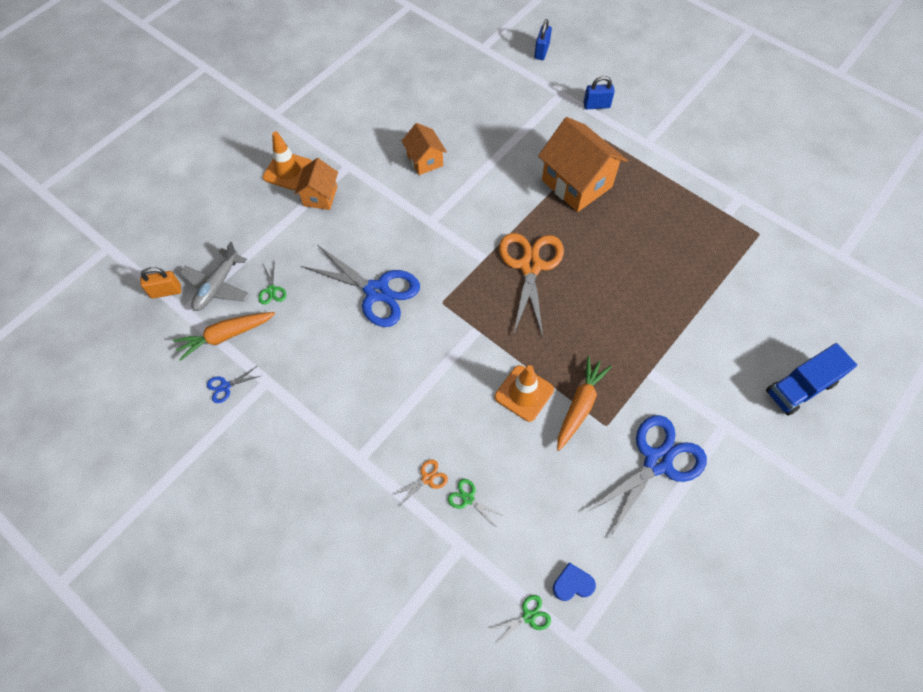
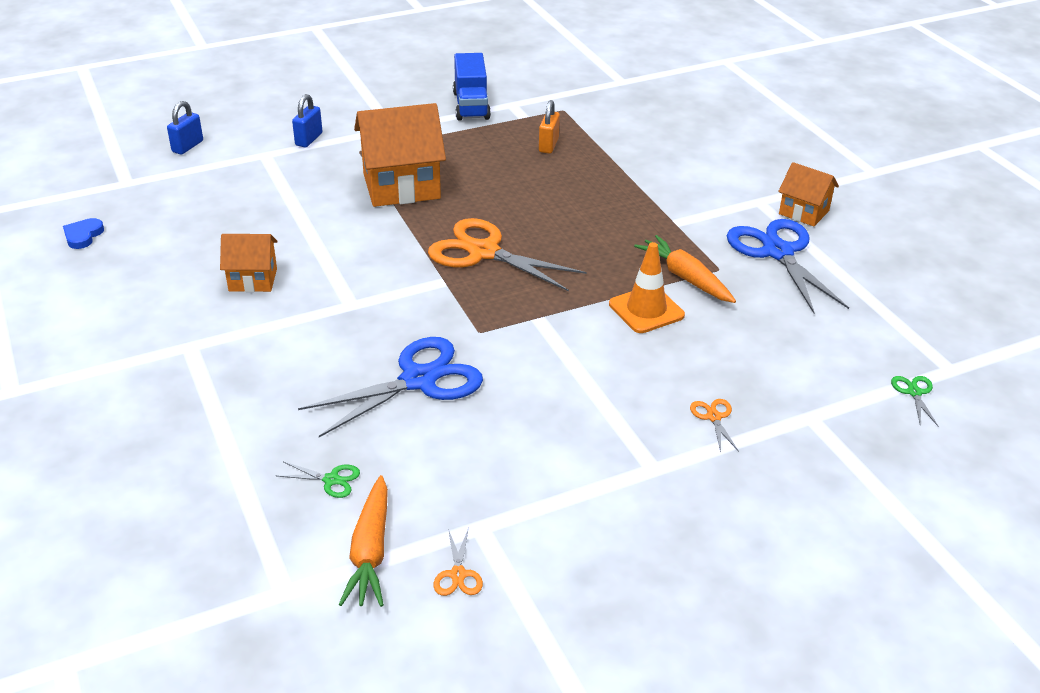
camera: 65 degrees left, 25 degrees down
orange padlock [140,267,181,299] -> orange padlock moved to [539,100,560,154]
grey plane [180,242,250,311] -> none
blue scissors [207,366,260,403] -> orange scissors [434,528,483,596]
orange traffic cone [263,131,312,190] -> none
orange house [295,158,338,210] -> orange house moved to [778,162,839,226]
green scissors [448,479,504,526] -> none
blue padlock [534,19,552,60] -> blue padlock turned 75 degrees clockwise [167,101,203,155]
blue heart [553,563,596,601] -> blue heart moved to [63,218,104,249]
blue truck [766,343,857,416] -> blue truck moved to [453,53,491,121]

